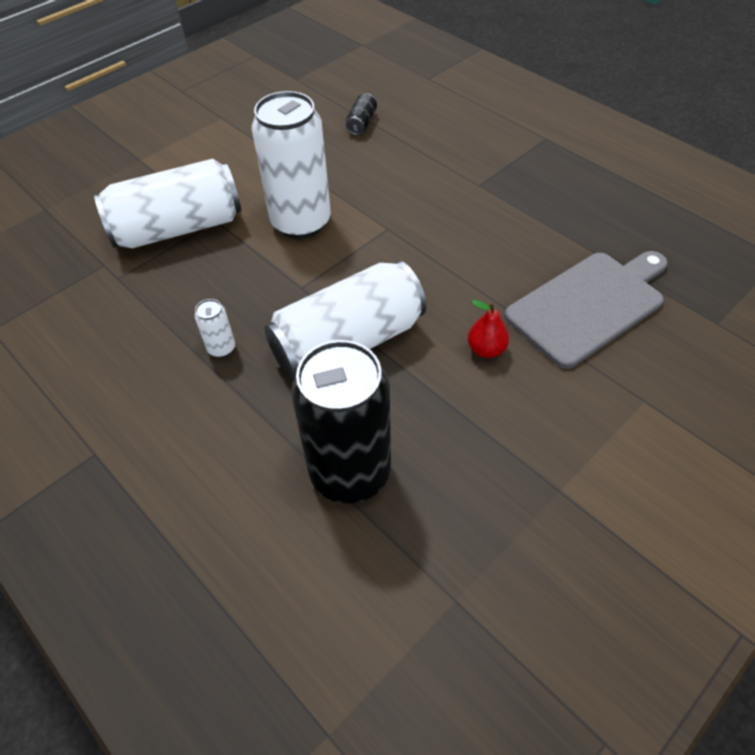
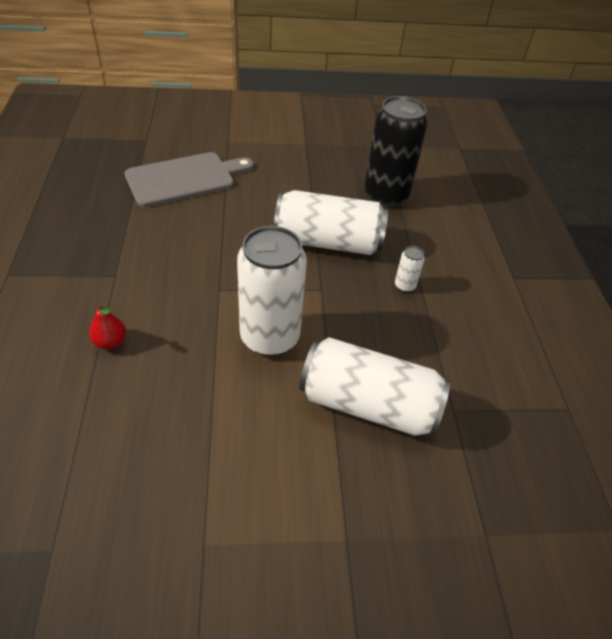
camera: 145 degrees left, 5 degrees down
black can [346,93,377,135] -> none
red pear [468,300,509,358] -> red pear moved to [89,303,126,349]
grey cutting board [504,251,667,369] -> grey cutting board turned 150 degrees clockwise [125,152,254,207]

